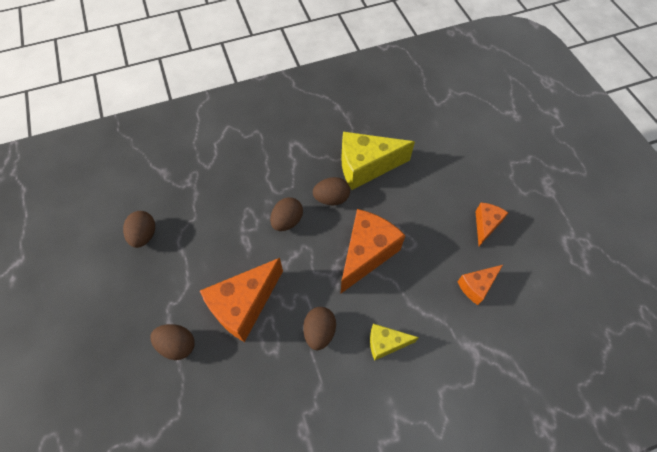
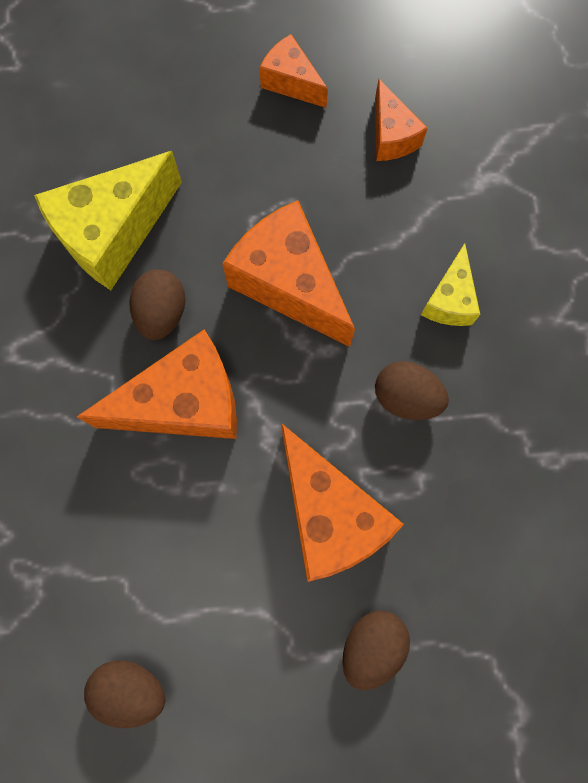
camera: 75 degrees left, 15 degrees up
brown egg [270,197,303,231] -> orange cheese [77,329,237,439]
yellow cheese [341,132,415,190] -> yellow cheese turned 45 degrees clockwise [34,151,182,290]

